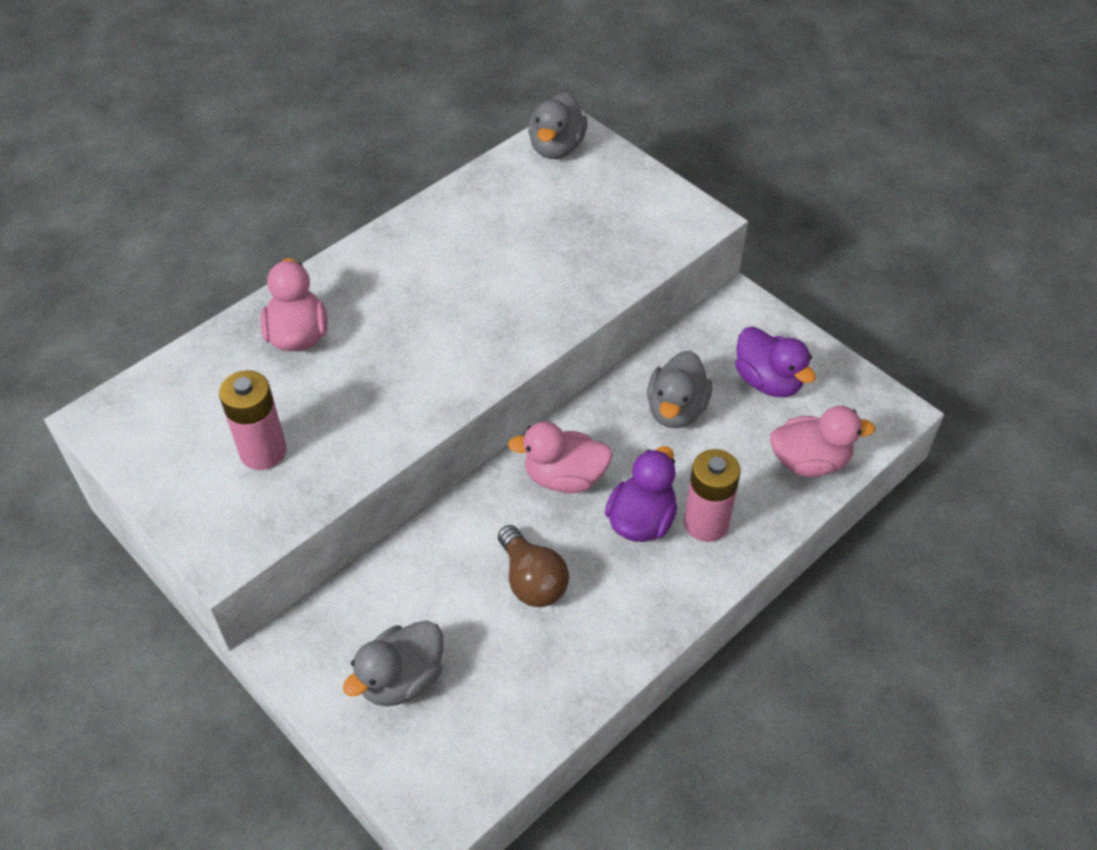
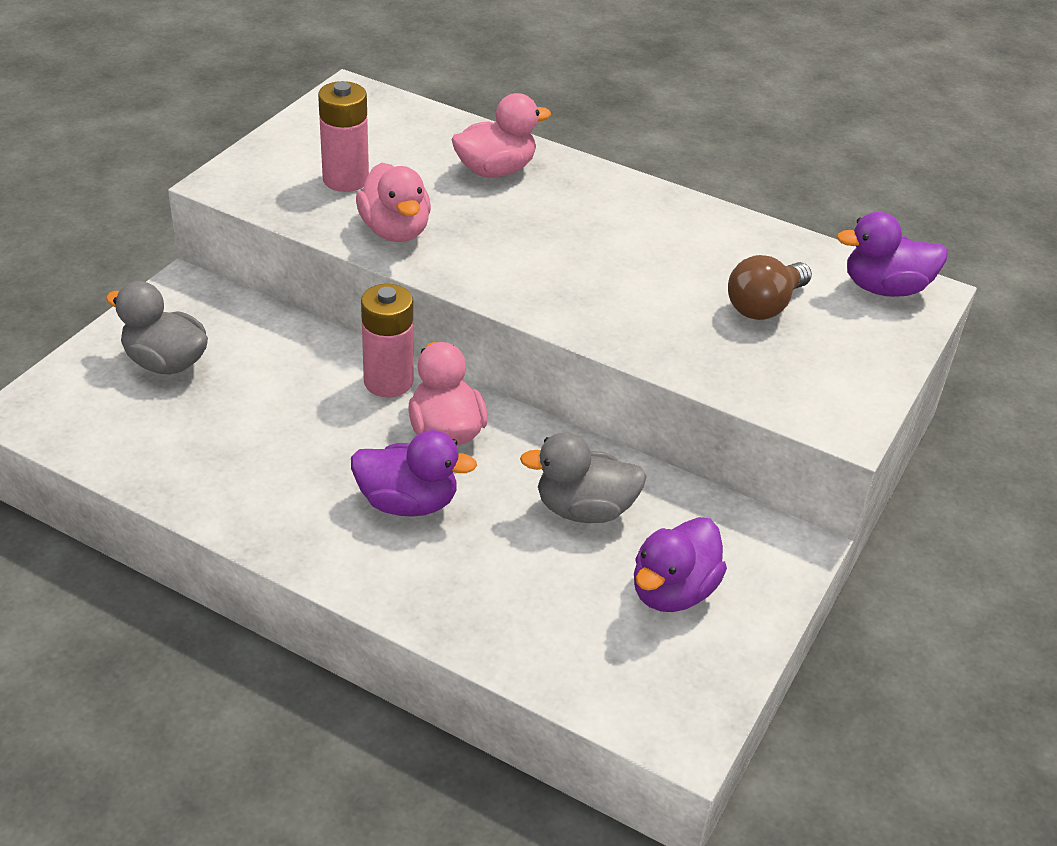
camera: 70 degrees right, 10 degrees down
brown light bulb [498,525,569,607] -> brown light bulb moved to [728,255,812,320]
grey duck [528,92,587,159] -> purple duck [836,212,948,297]
pink battery [684,449,741,542] -> pink battery moved to [361,284,413,397]
pink duck [770,406,876,477] -> pink duck moved to [356,162,431,242]

